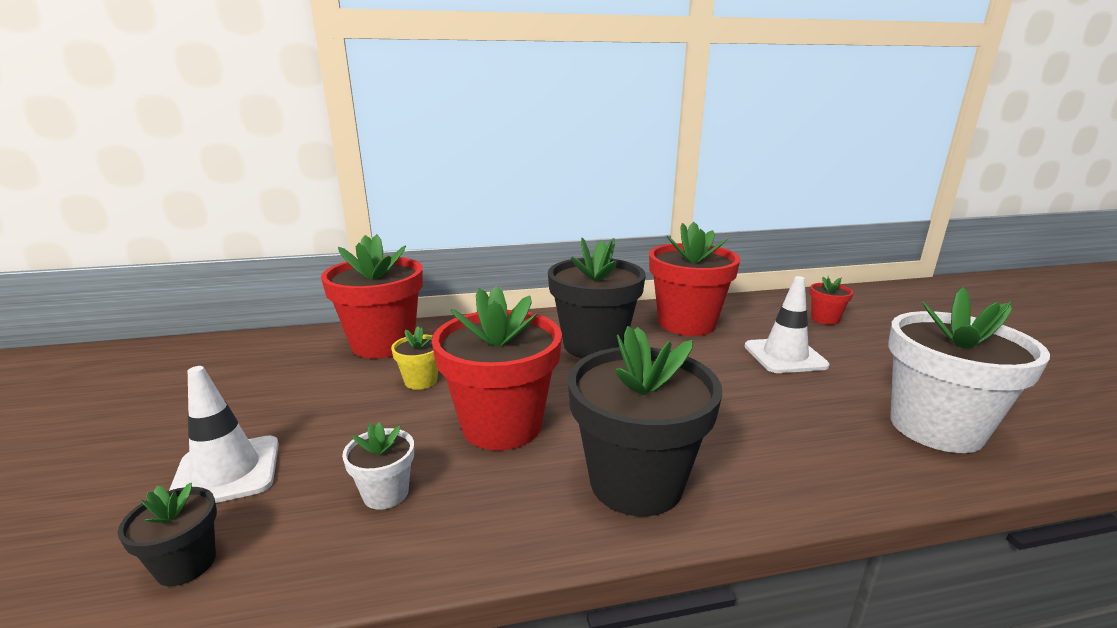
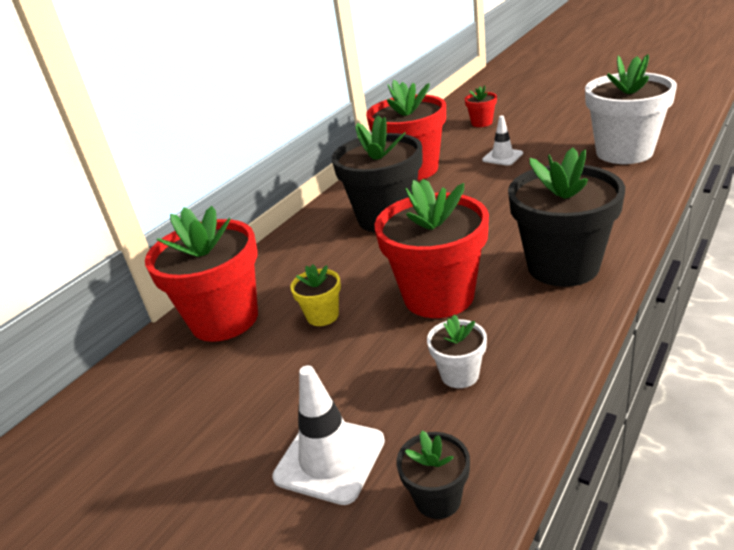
camera: 40 degrees left, 10 degrees up
white traffic cone [744,276,830,373] -> white traffic cone [482,116,523,166], size x0.64

